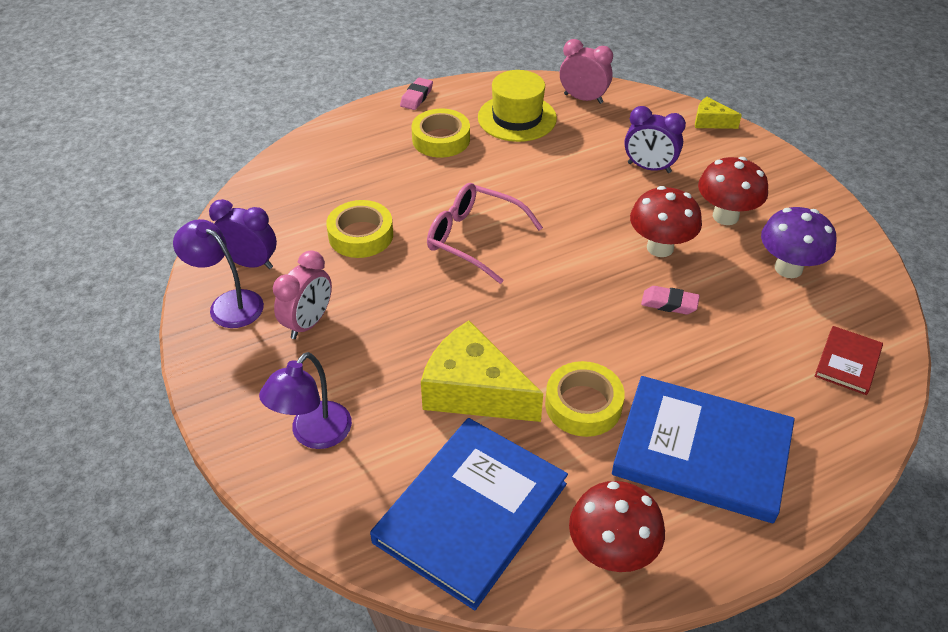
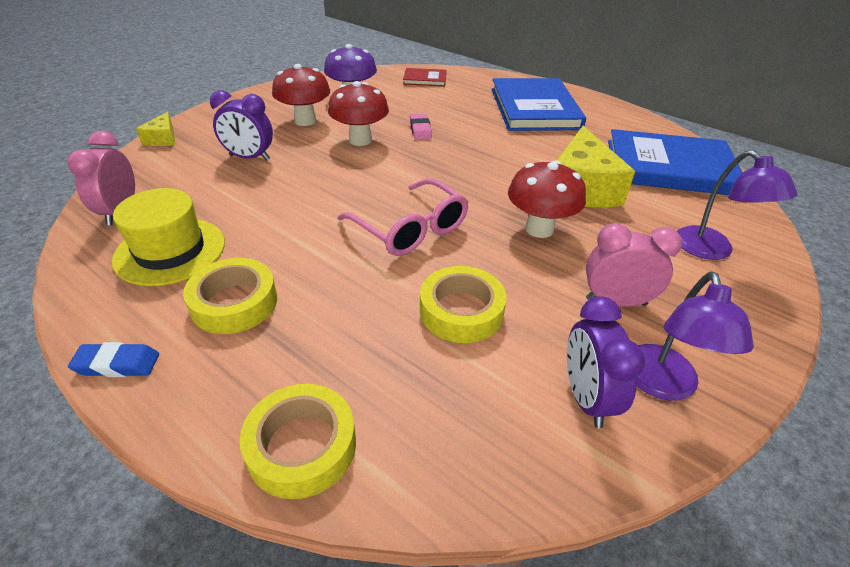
camera: 115 degrees left, 5 degrees down
purple lamp [259,352,352,449] -> purple lamp turned 60 degrees clockwise [677,150,798,260]
pink eraser [400,78,433,110] -> blue eraser [68,342,159,377]
pink glasses [427,183,543,284] -> pink glasses turned 45 degrees counterclockwise [337,179,469,256]
yellow tape [545,361,625,437] -> yellow tape moved to [240,384,356,499]
red mushroom [569,481,665,572] -> red mushroom moved to [508,160,586,238]
purple clock [624,106,686,173] -> purple clock turned 105 degrees clockwise [210,90,273,160]

